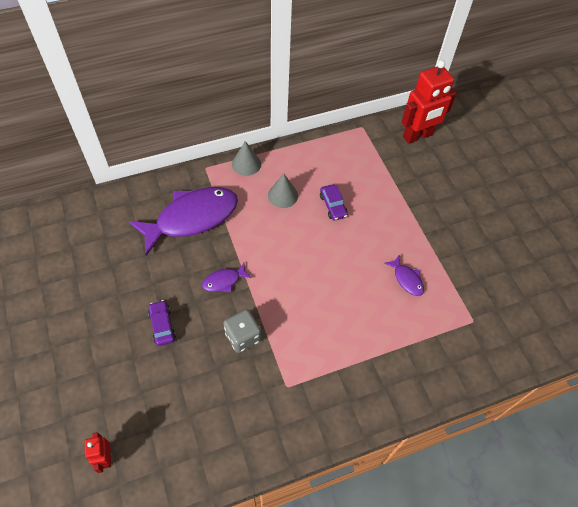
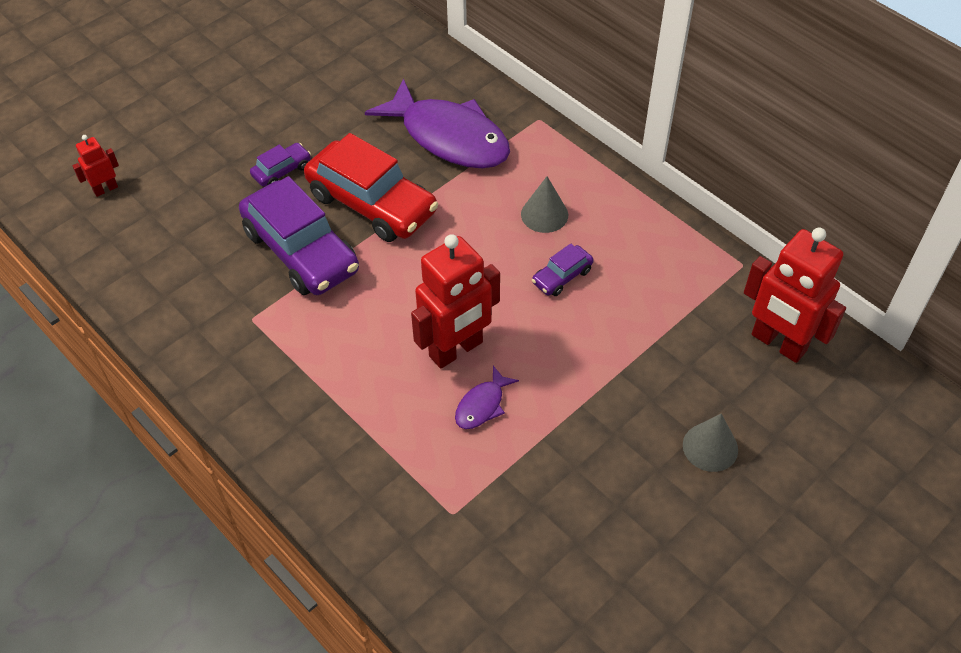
camera: 70 degrees right, 5 degrees down
purple fish [202,263,252,292] -> red car [304,133,438,242]
grey dice [223,309,261,353] -> purple car [239,176,359,295]
grey cone [232,141,261,176] -> grey cone moved to [683,414,738,472]
none -> red robot [411,234,500,369]

